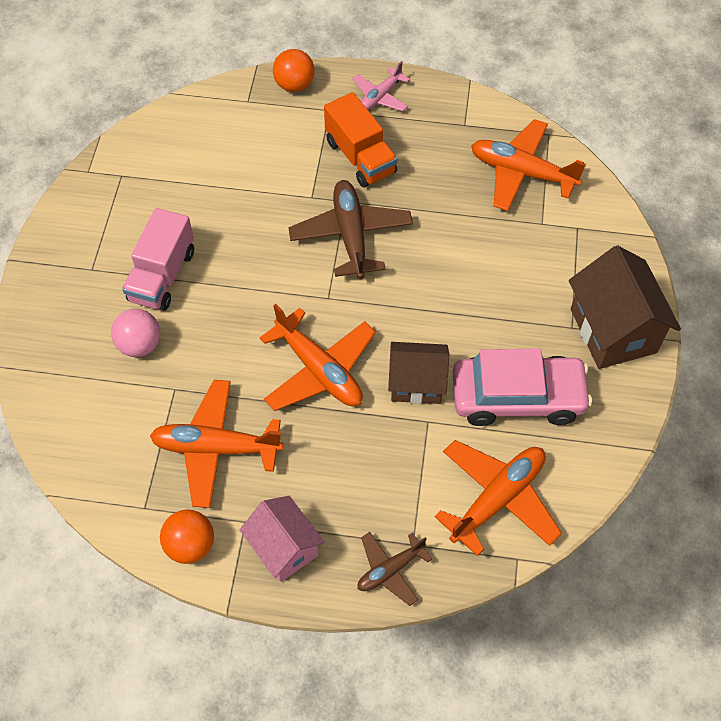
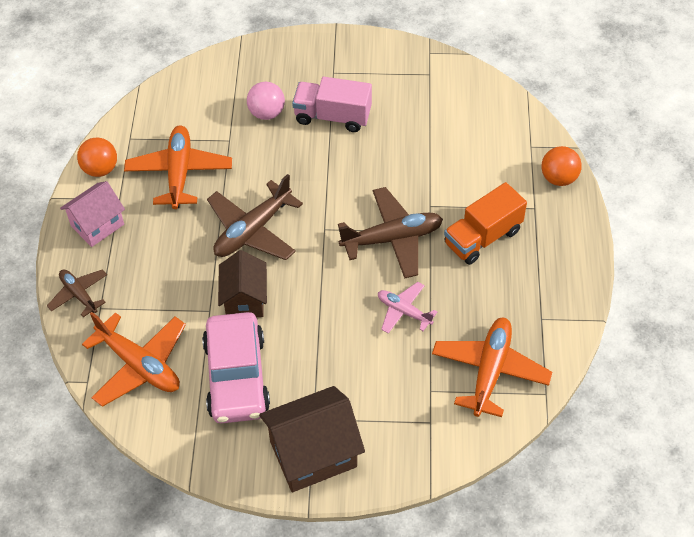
camera: 85 degrees right, 5 degrees down
orange plane [260,304,376,411] -> brown plane [207,174,303,260]
pink plane [352,61,410,111] -> pink plane moved to [378,282,437,334]

